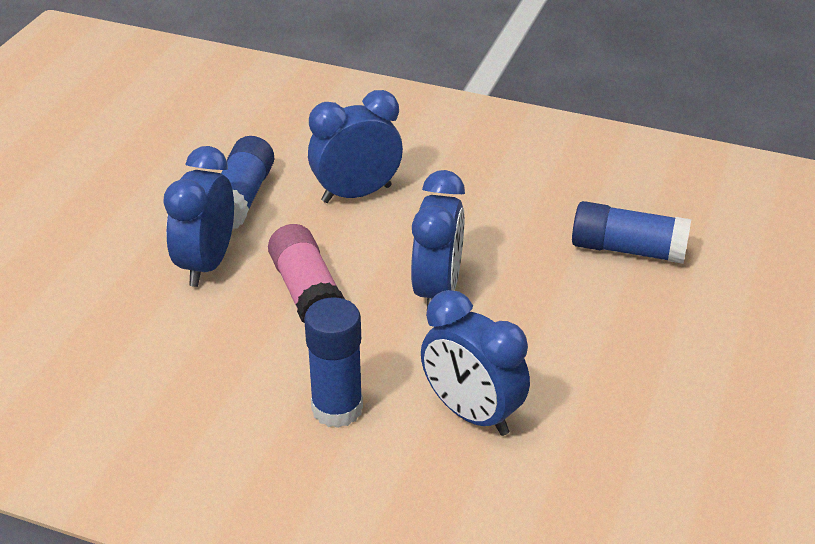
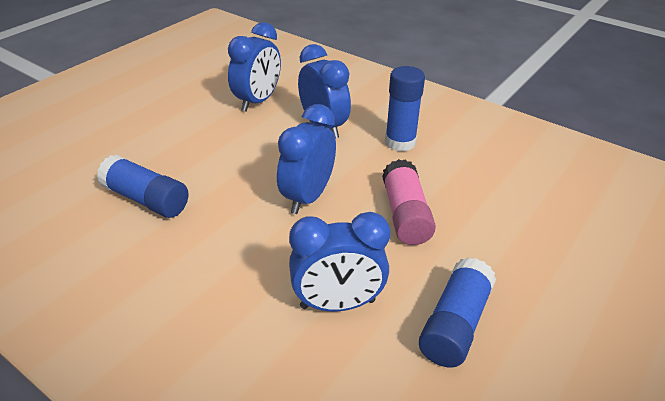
camera: 165 degrees left, 0 degrees up
blue clock [163,146,234,287] -> blue clock moved to [228,22,281,112]

